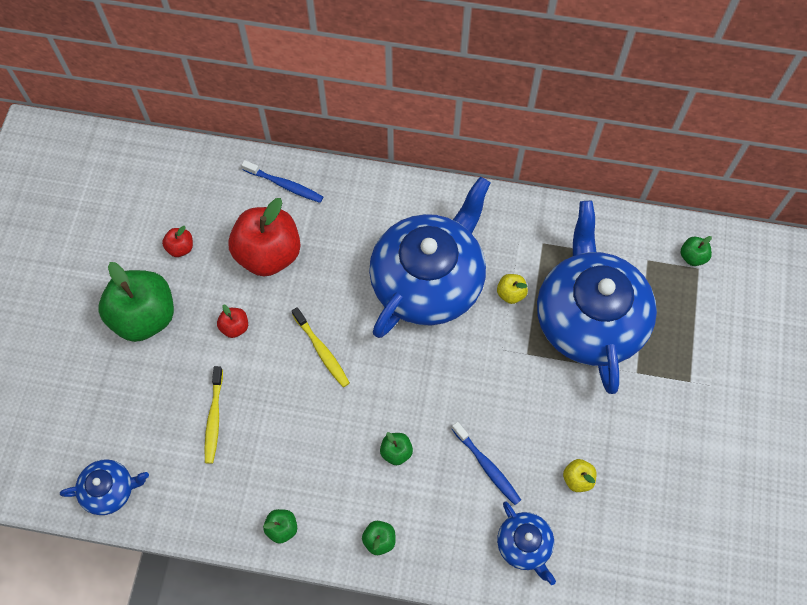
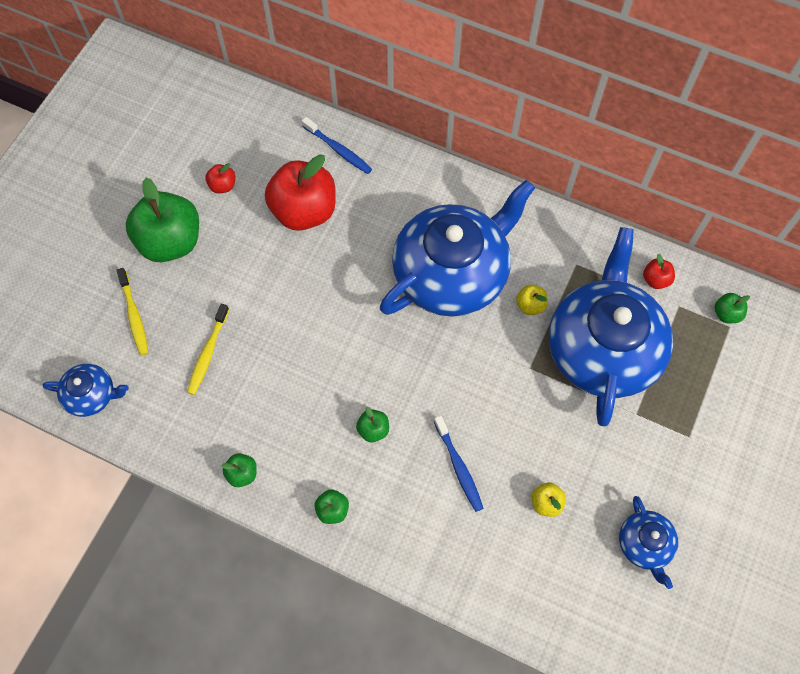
camera: 15 degrees right, 0 degrees up
red apple [217,304,248,338] -> red apple moved to [643,253,675,289]
yellow toothbrush [292,307,350,387] -> yellow toothbrush moved to [117,268,148,356]
blue teapot [497,501,556,585] -> blue teapot moved to [619,496,678,589]

